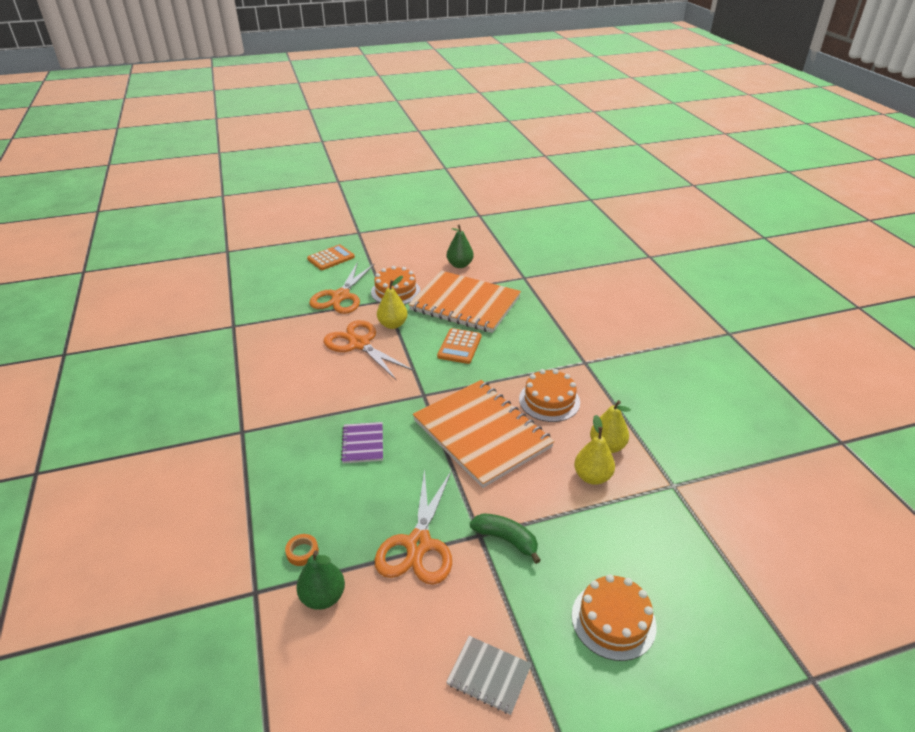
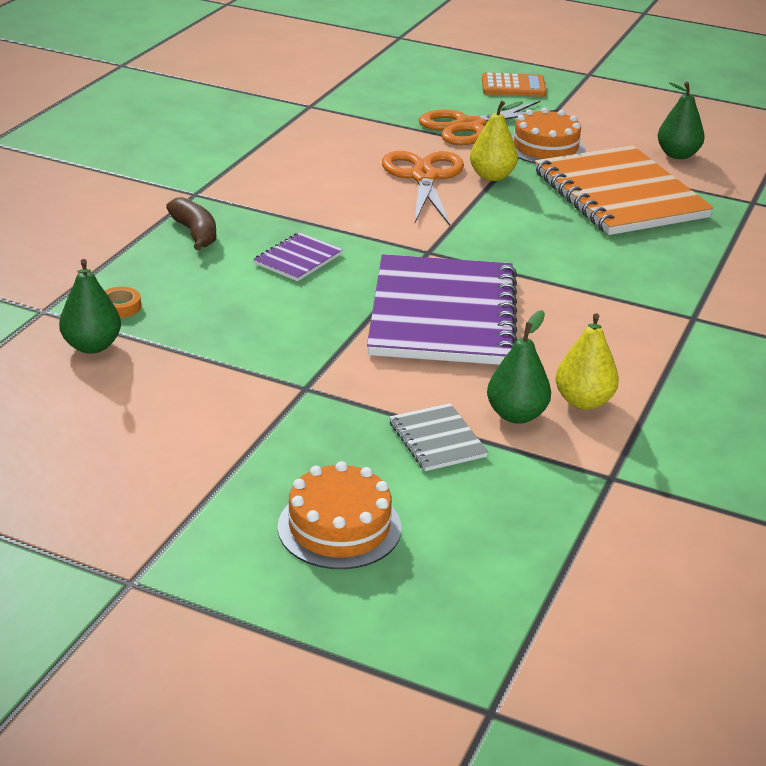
camera: 40 degrees right, 5 degrees down
orange scissors [375,468,452,585] -> none
orange notebook [413,380,555,488] -> purple notebook [367,254,517,365]
orange calculator [437,328,482,364] -> none
grey notebook [446,636,532,715] -> grey notebook moved to [389,403,488,471]
green banana [470,513,541,564] -> none
orange cake [519,369,580,422] -> none
yellow pear [574,415,615,485] -> green pear [487,310,551,424]
none -> brown banana [166,197,216,250]

